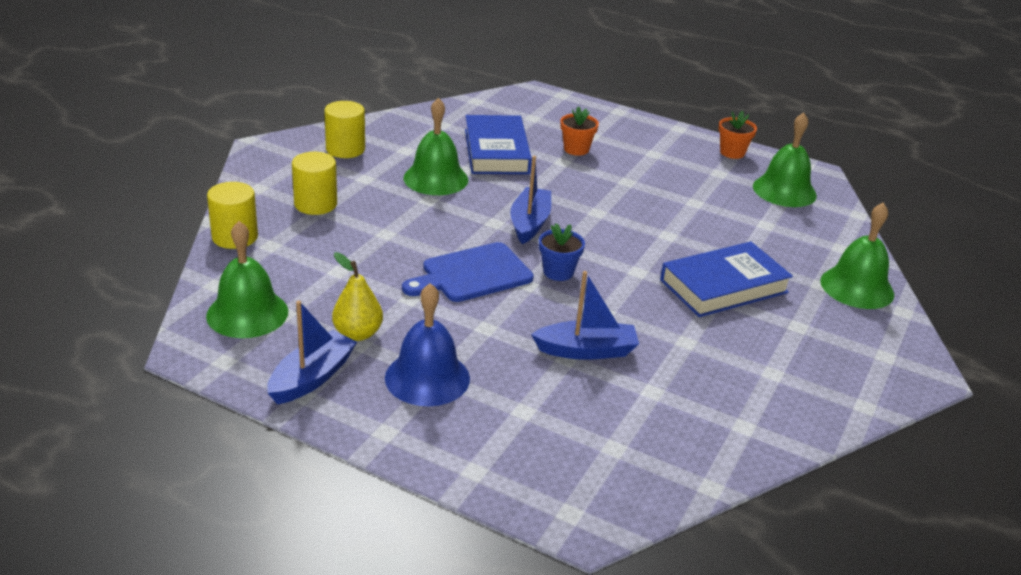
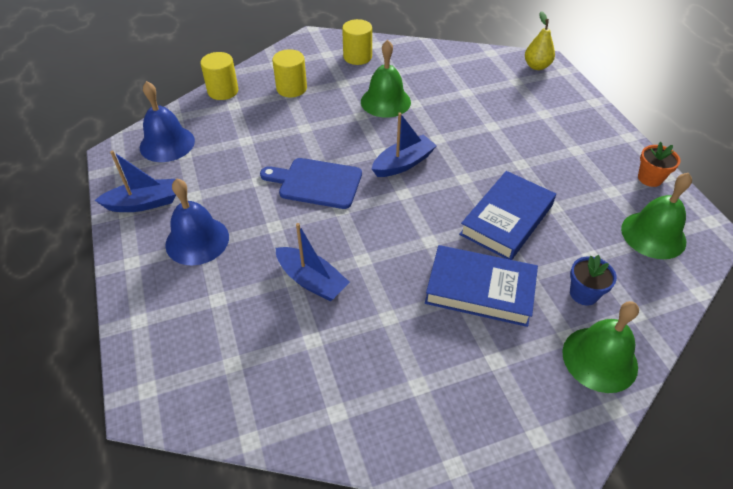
camera: 45 degrees right, 15 degrees up
green bell [206,221,288,338] -> blue bell [140,81,195,162]
yellow pear [332,252,383,341] -> yellow pear moved to [525,11,555,70]
blue book [465,115,532,174] -> blue book moved to [459,171,556,260]
blue flower pot [539,223,585,281] -> blue flower pot moved to [570,255,617,305]
orange flower pot [560,106,599,156] -> none

